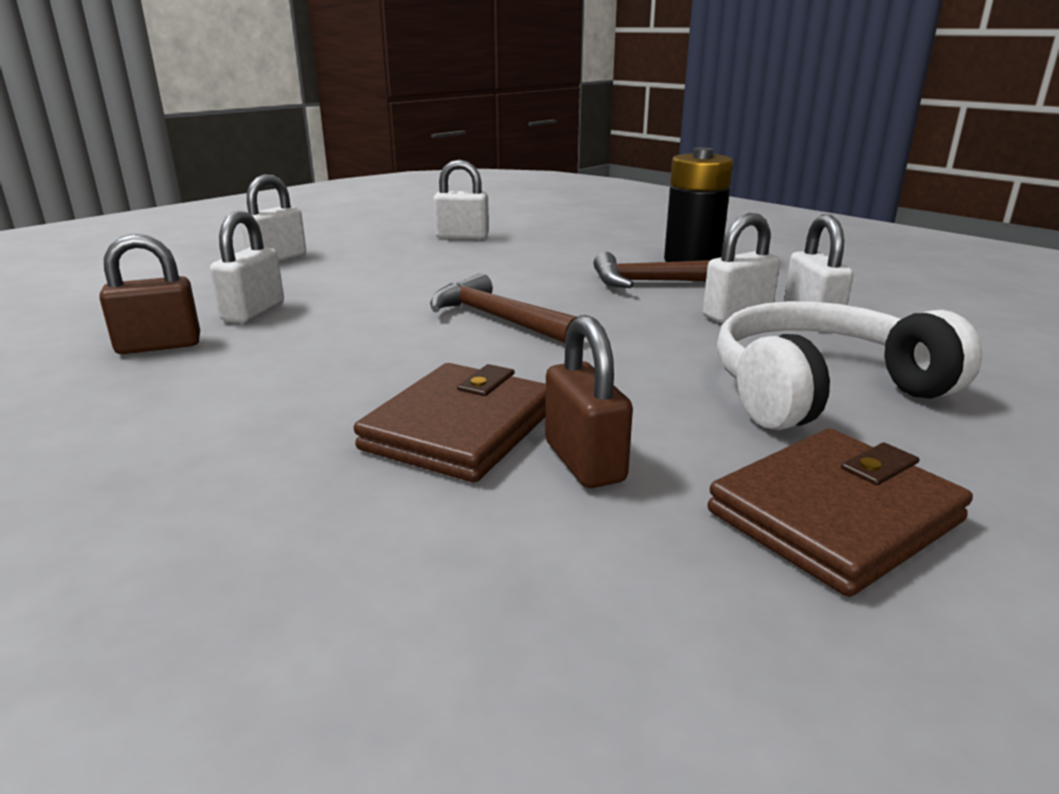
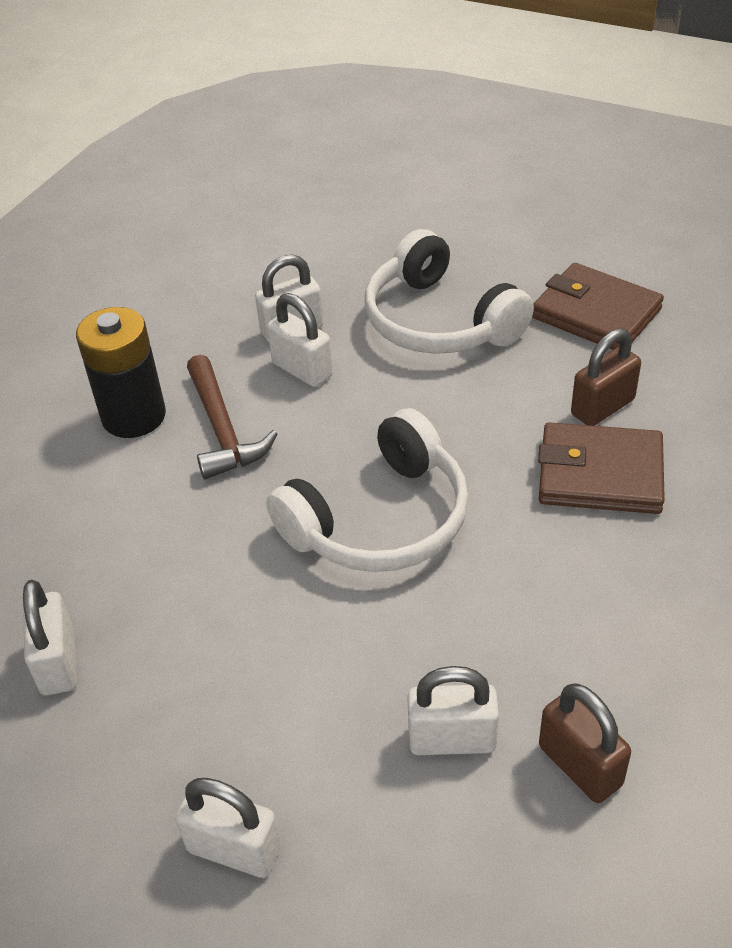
camera: 105 degrees left, 20 degrees up
brown hammer [430,273,577,343] -> white headphones [266,408,469,572]

